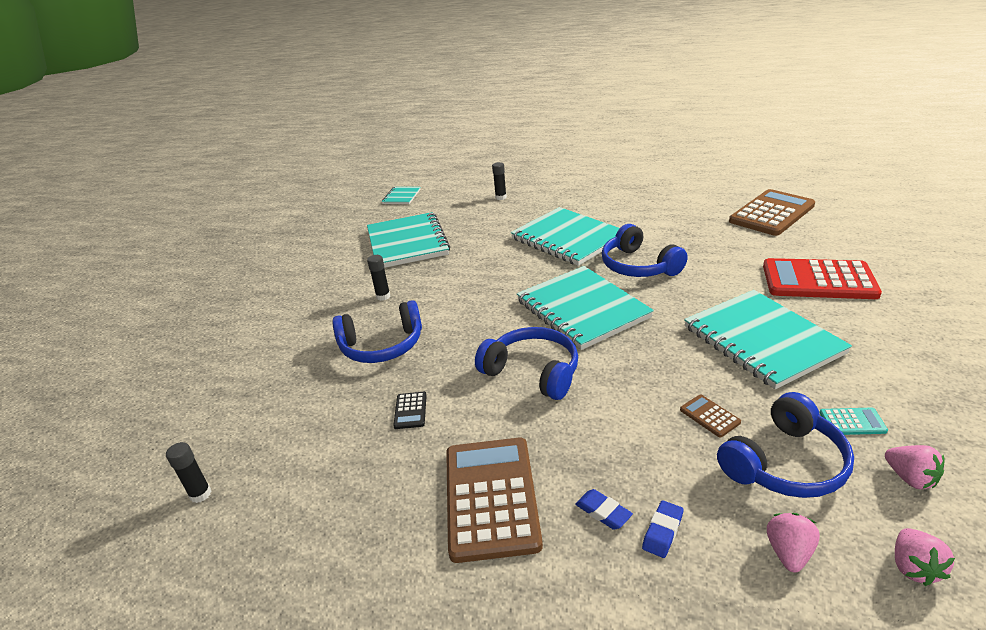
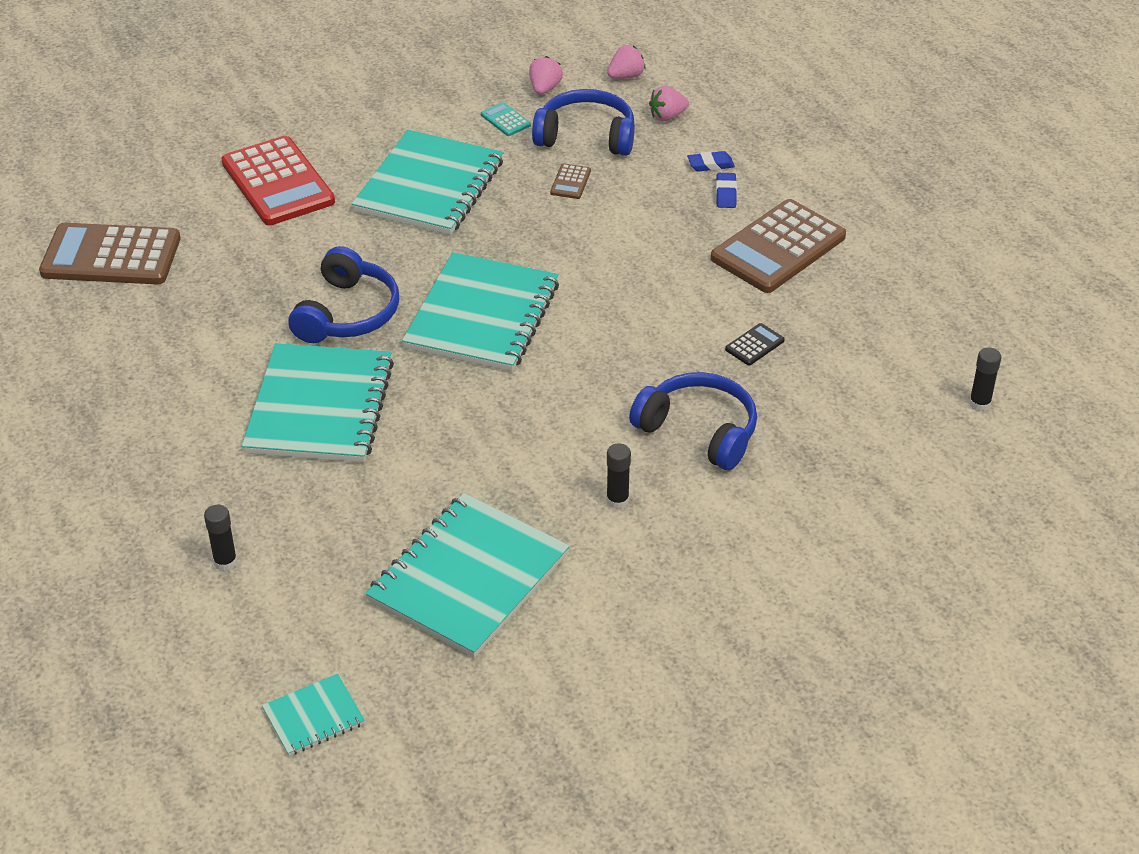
camera: 135 degrees left, 10 degrees up
blue headphones [475,327,578,400] -> none

